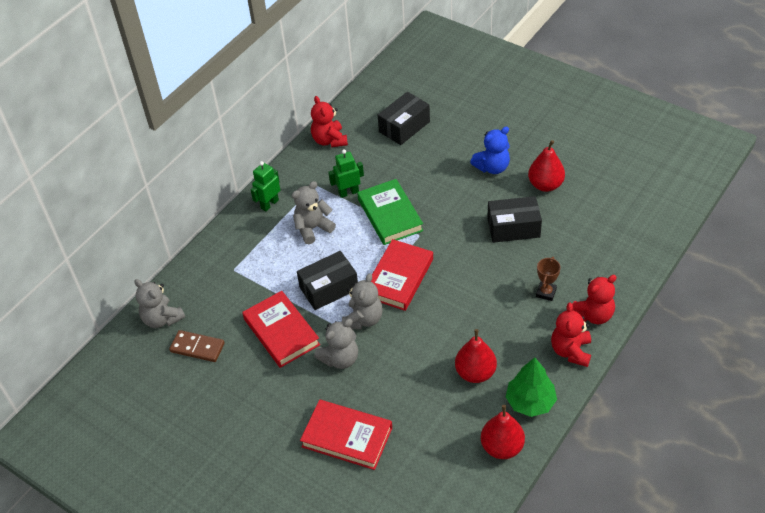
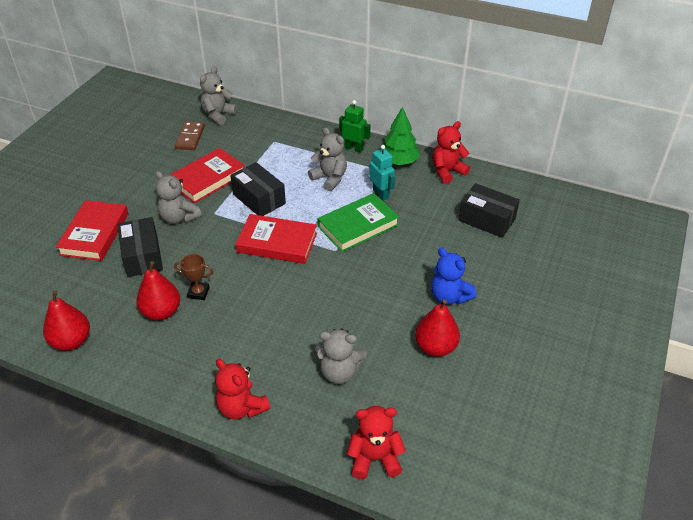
camera: 75 degrees right, 5 degrees down
green robot [328,149,364,198] -> turquoise robot [369,145,395,201]
grey teddy bear [342,273,383,330] -> grey teddy bear moved to [314,328,367,384]
black box [487,196,542,243] -> black box moved to [118,217,163,277]
green tree [505,357,557,417] -> green tree moved to [383,107,420,165]
brown trophy [536,257,561,301] -> brown trophy moved to [174,254,214,300]
red teddy bear [551,302,591,367] -> red teddy bear moved to [347,406,406,479]

